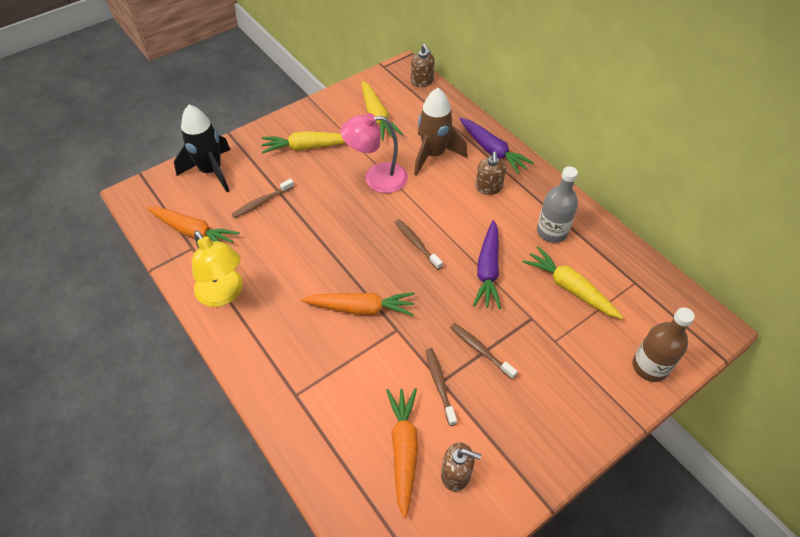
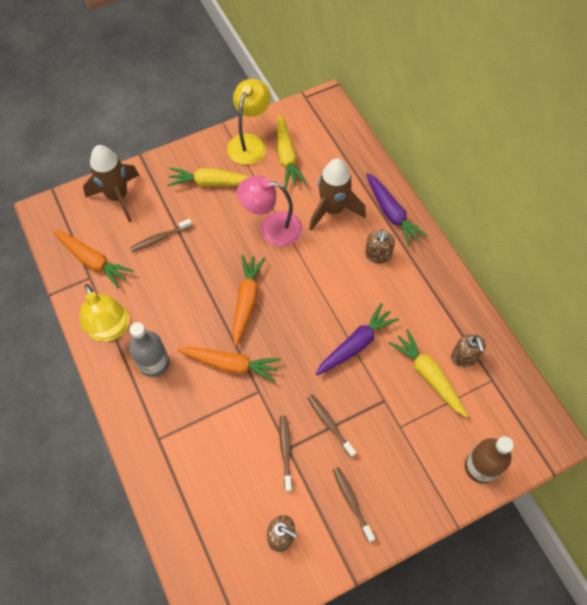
camera: 10 degrees right, 10 degrees up
black rocket [174,105,231,192] -> brown rocket [83,145,139,222]
orange carrot [386,388,418,519] -> orange carrot moved to [232,255,265,346]
brown toothbrush [395,219,443,270] -> brown toothbrush moved to [333,467,375,543]
brown soap dispenser [411,44,435,87] -> brown soap dispenser moved to [451,334,486,367]
purple carrot [473,220,501,309] -> purple carrot turned 150 degrees counterclockwise [316,303,399,376]
grey bottle [537,166,578,243] -> grey bottle moved to [129,322,169,377]
none -> yellow lamp [227,79,271,165]

